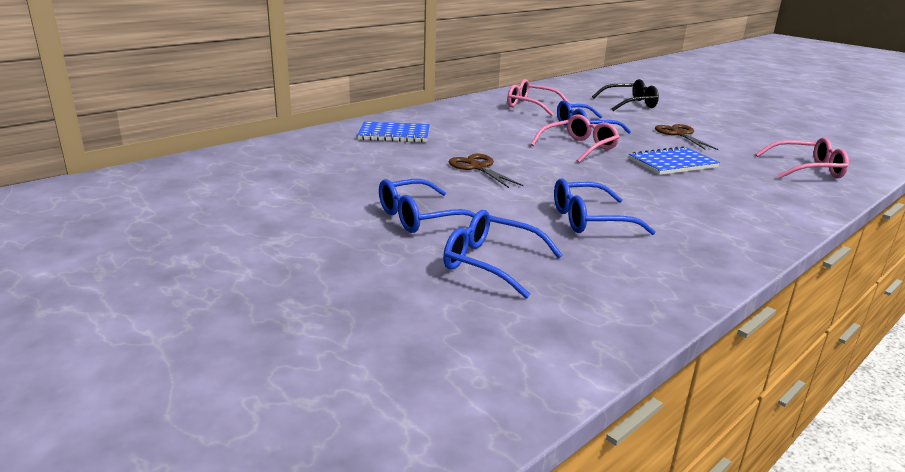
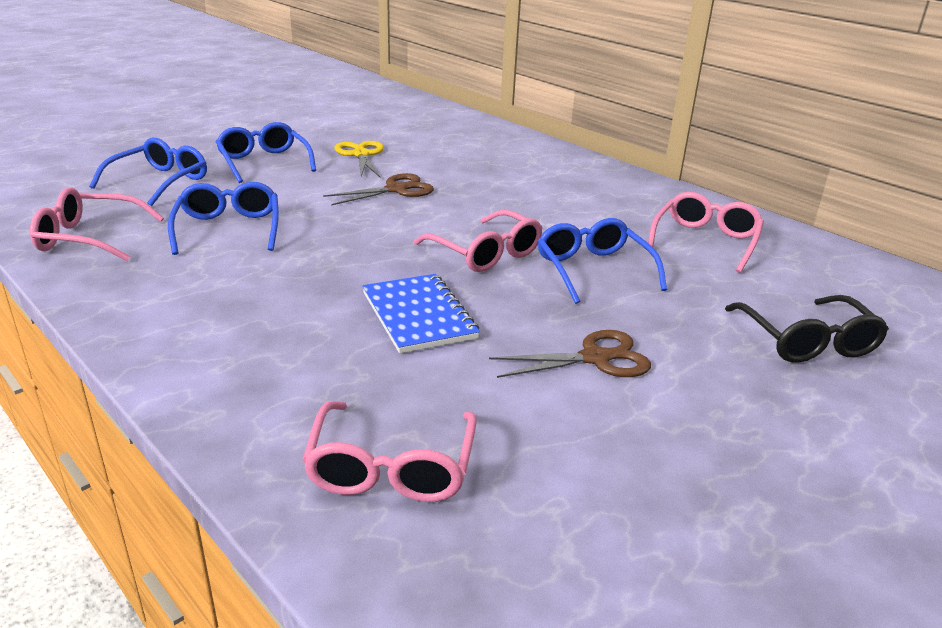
camera: 90 degrees right, 5 degrees up
blue notebook [358,121,430,143] -> none
none -> pink glasses [30,187,164,261]
none -> yellow scissors [334,141,384,177]

